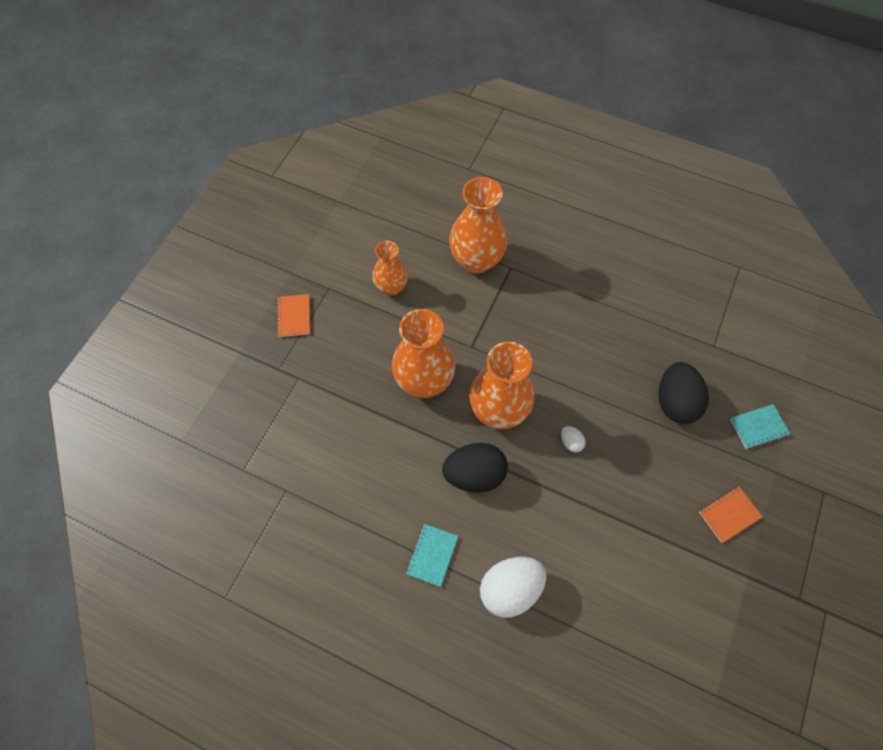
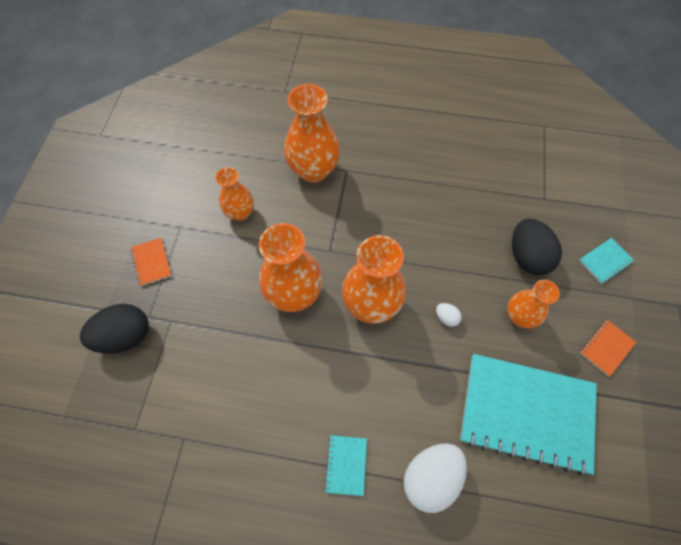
camera: 15 degrees left, 0 degrees up
black egg [442,443,508,493] -> black egg moved to [80,304,149,354]
none -> turquoise notebook [460,354,597,476]
none -> orange vase [507,280,560,329]

